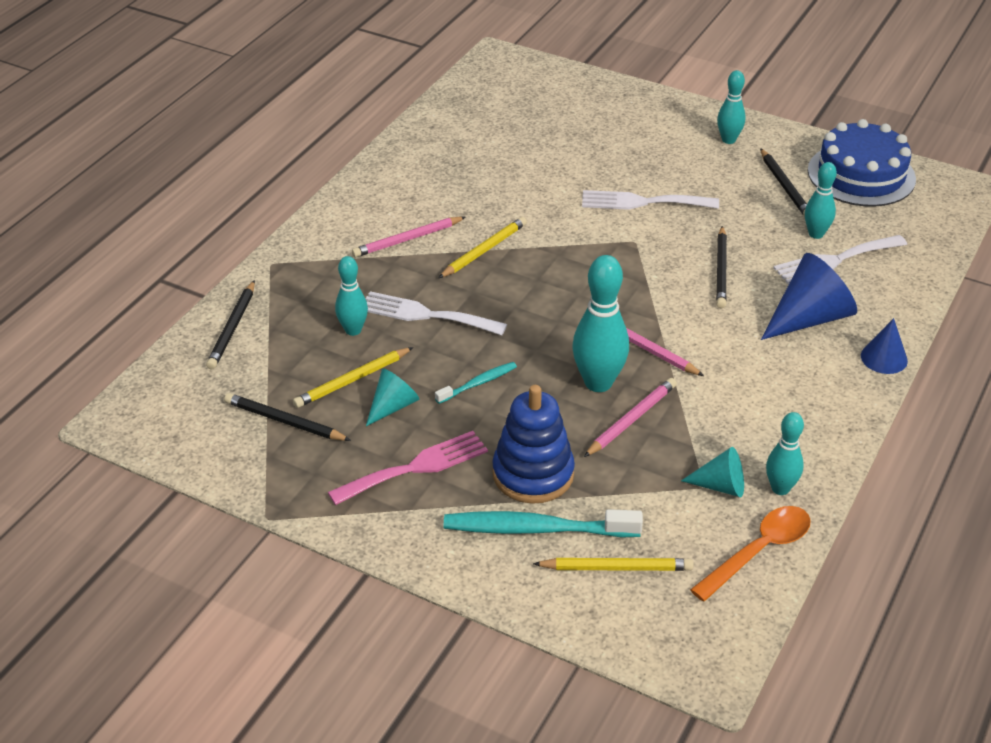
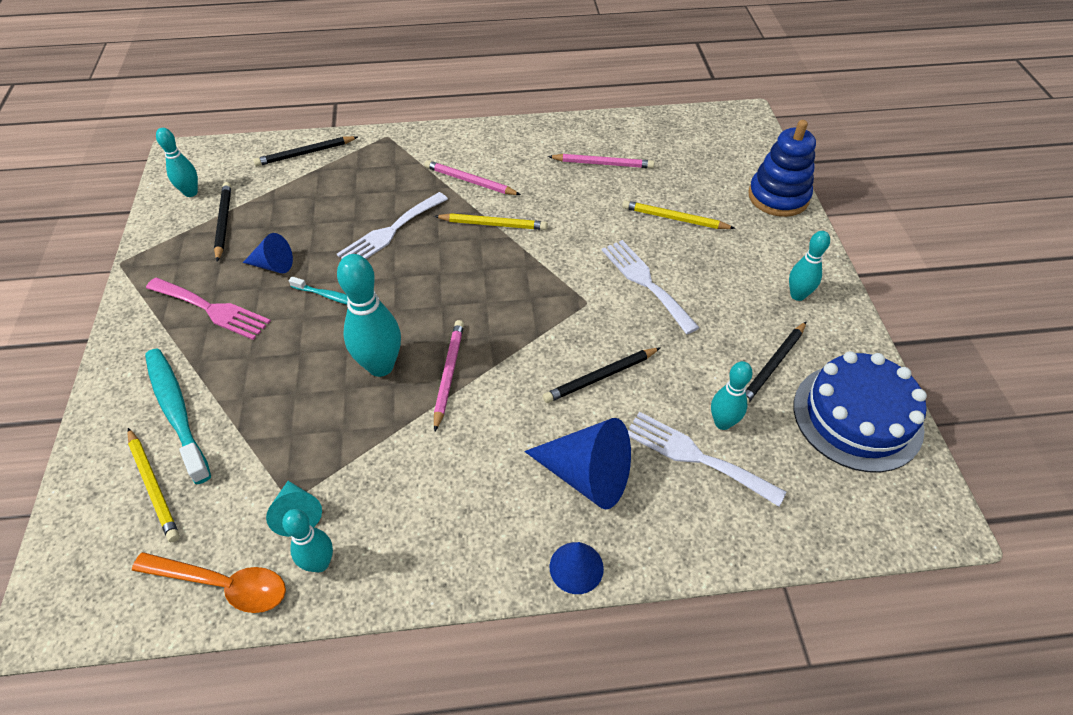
camera: 55 degrees right, 10 degrees up
yellow pencil [293,347,413,408] -> yellow pencil moved to [622,200,735,229]
turquoise bowling pin [335,256,368,336] -> turquoise bowling pin moved to [156,128,198,197]
white fork [366,291,507,335] -> white fork turned 120 degrees counterclockwise [337,192,448,259]
turquoise cone [366,369,419,426] -> blue cone [243,233,293,273]
blue stacking toy [492,385,575,504] -> blue stacking toy moved to [748,120,816,217]
pink pencil [584,378,677,457] -> pink pencil moved to [548,154,654,168]

